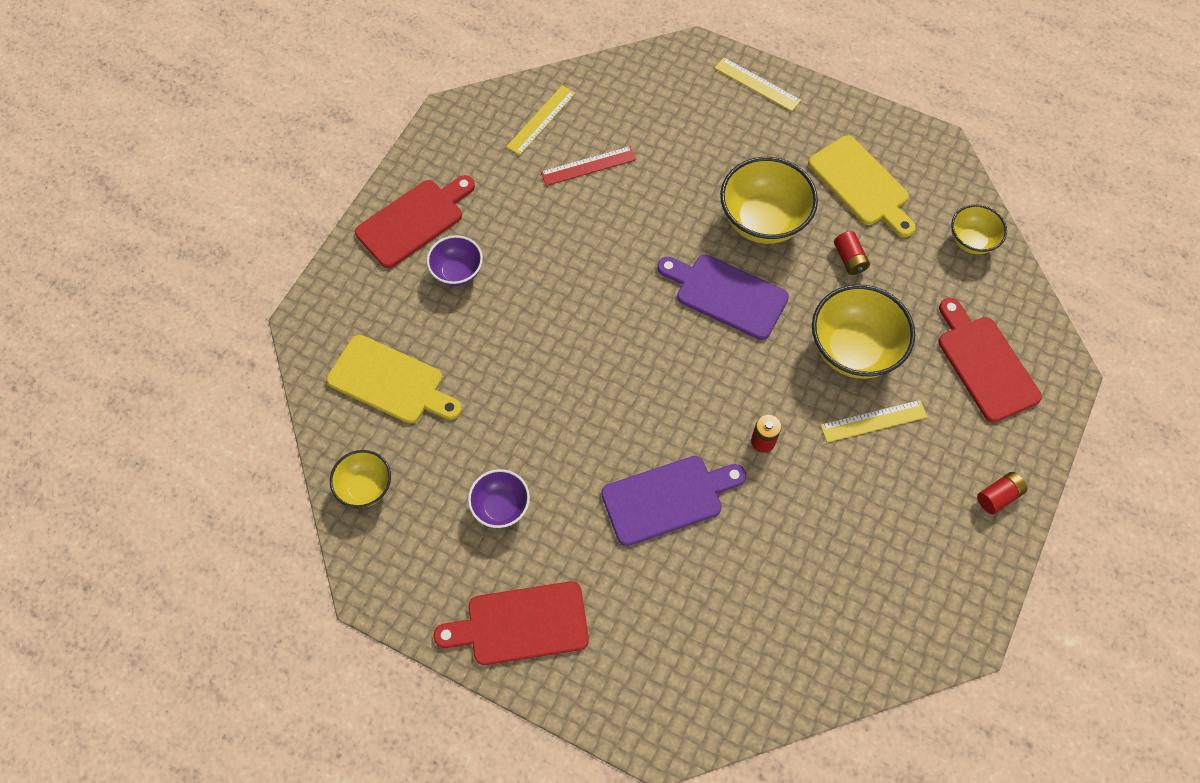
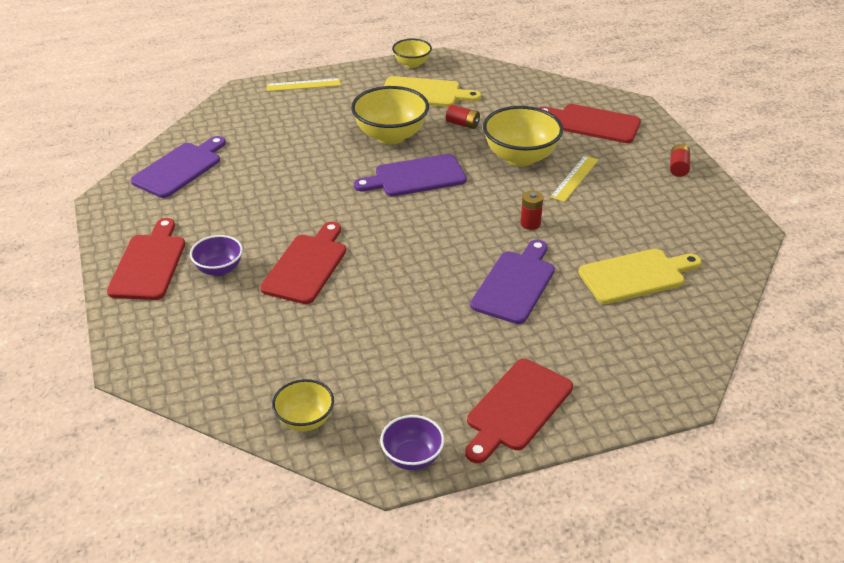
camera: 45 degrees left, 25 degrees down
yellow cutting board [326,335,462,424] -> yellow cutting board moved to [578,249,702,304]
purple bowl [468,469,530,528] -> purple bowl moved to [380,415,445,470]
yellow ruler [506,85,576,155] -> purple cutting board [130,136,226,198]
red ruler [541,146,637,186] -> none
yellow bowl [951,204,1007,254] -> yellow bowl moved to [392,39,432,68]
none -> red cutting board [260,222,346,304]

